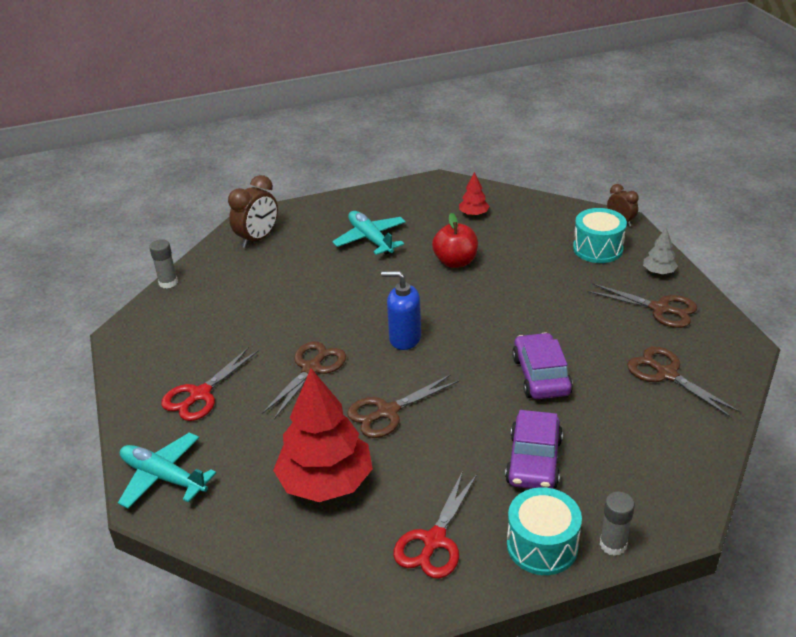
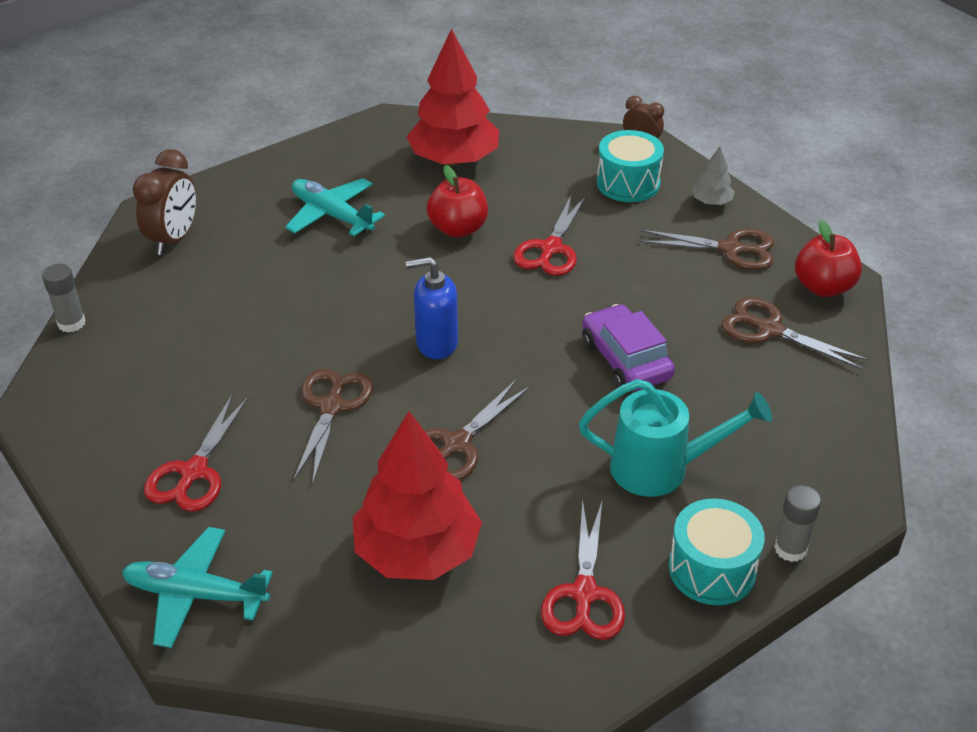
camera: 20 degrees left, 5 degrees up
red tree [459,172,490,216] -> red tree [406,29,499,166], size x2.25
purple car [505,410,563,489] -> turquoise watering can [579,379,772,497]
none -> red scissors [513,196,586,276]
none -> red apple [795,220,862,297]

